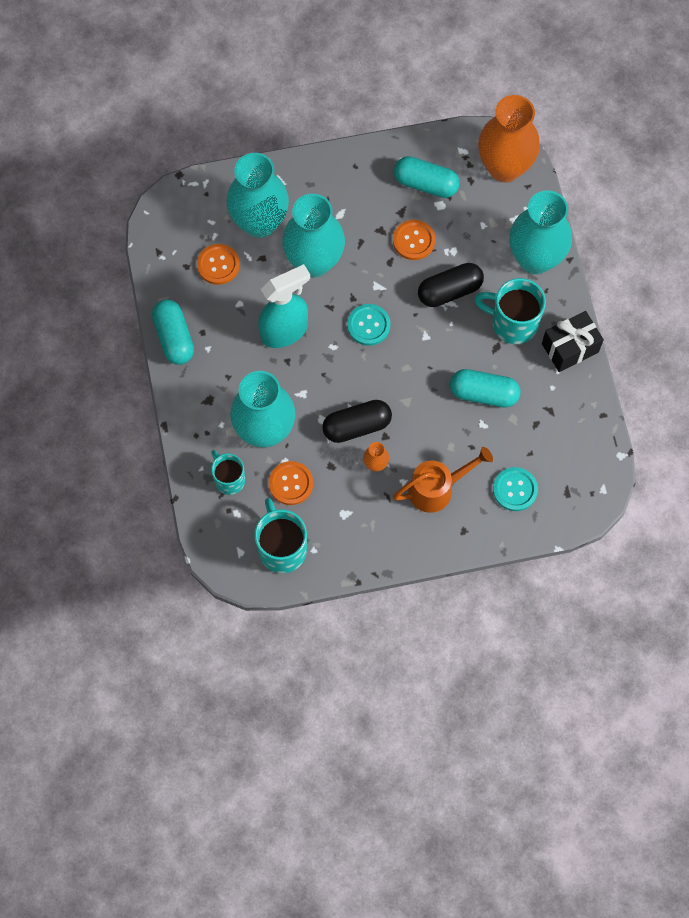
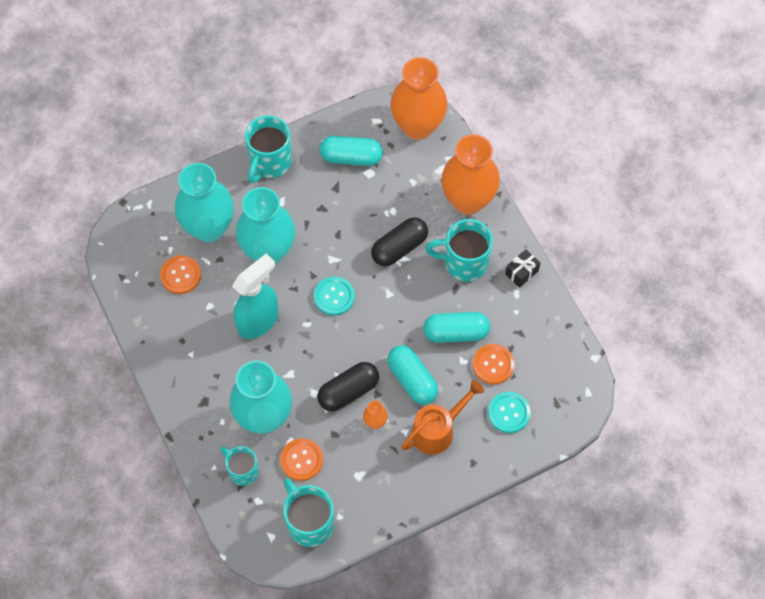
camera: 15 degrees left, 5 degrees down
turquoise capsule [152,299,194,365] -> turquoise capsule moved to [387,345,438,405]
orange button [393,220,435,260] -> orange button moved to [473,344,514,384]
turquoise vase [509,191,572,274] -> orange vase [441,134,500,215]
black gift [542,311,604,372] -> black gift [505,249,540,288], size x0.63
none -> turquoise mug [245,115,292,183]

